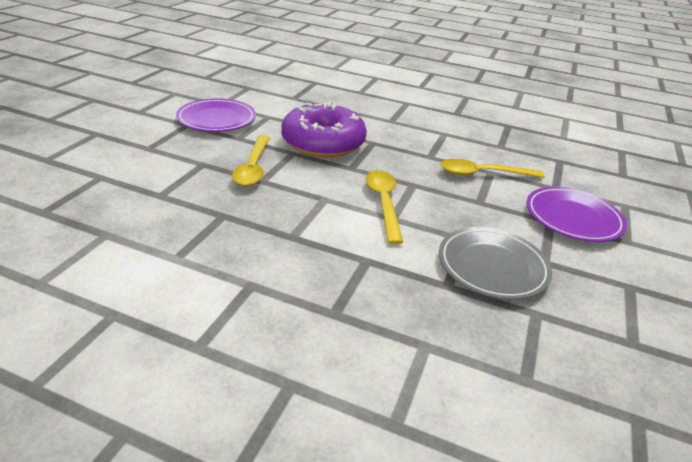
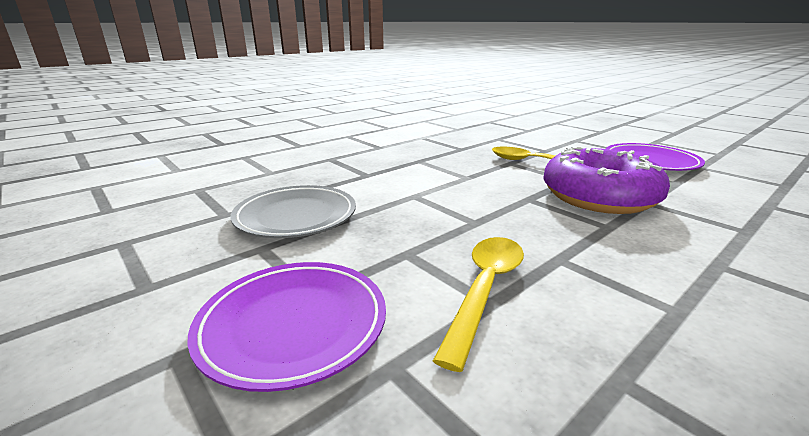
camera: 120 degrees right, 10 degrees down
yellow spoon [366,170,403,244] -> none

